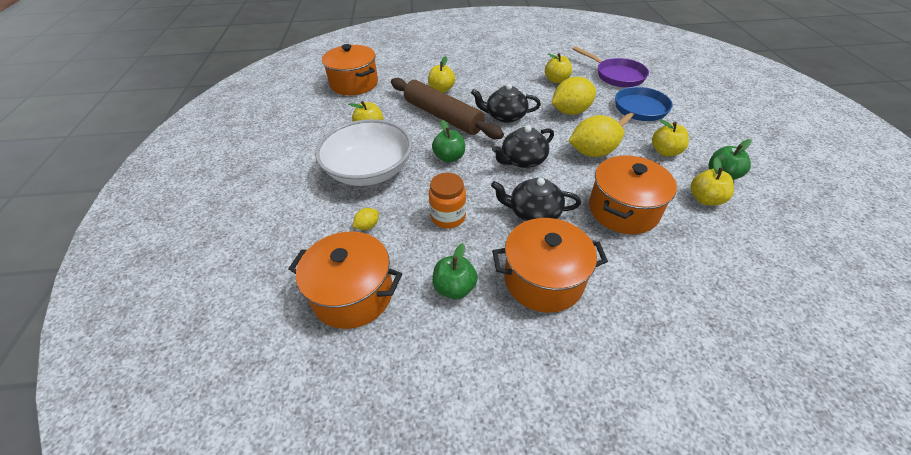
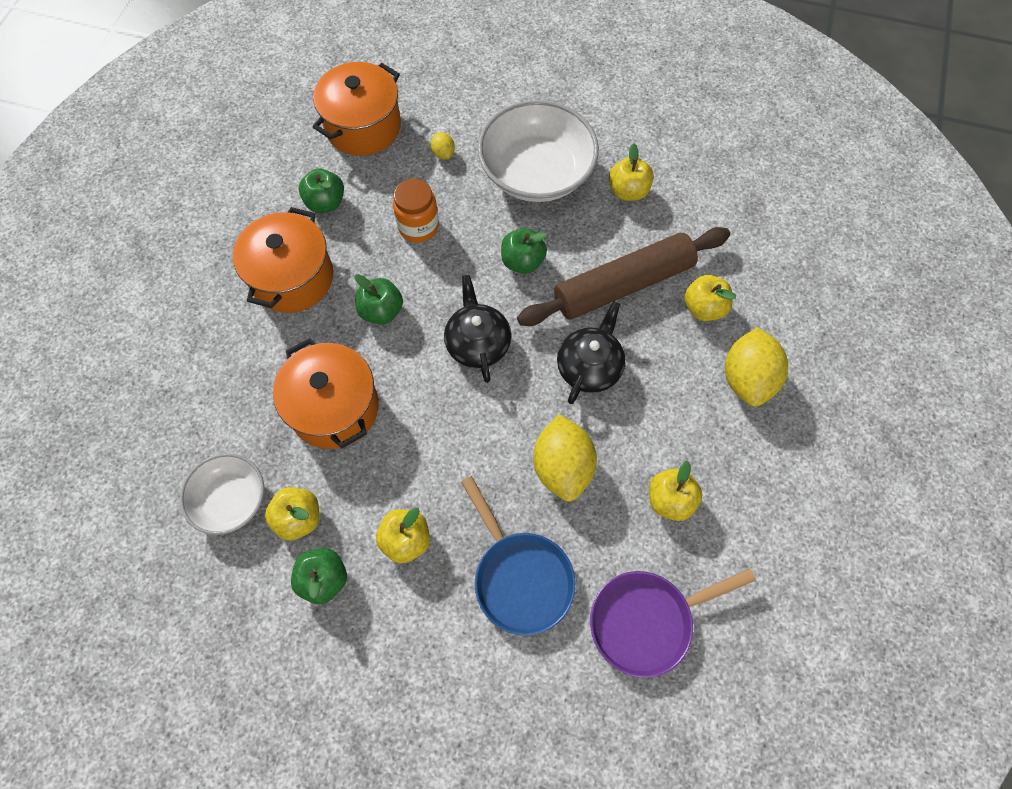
camera: 110 degrees right, 20 degrees up
orange pot [322,44,378,95] -> none
black teapot [491,178,581,221] -> green apple [355,274,403,325]
yellow lemon [568,115,625,157] -> yellow lemon moved to [725,327,788,407]
none -> white bowl [180,453,264,535]

